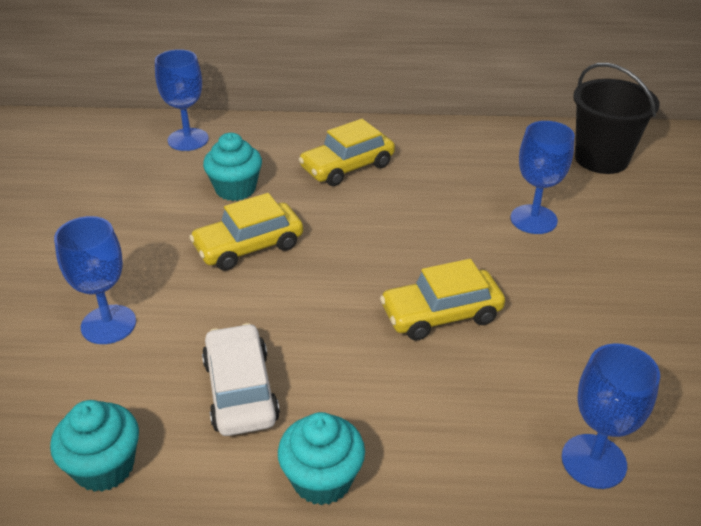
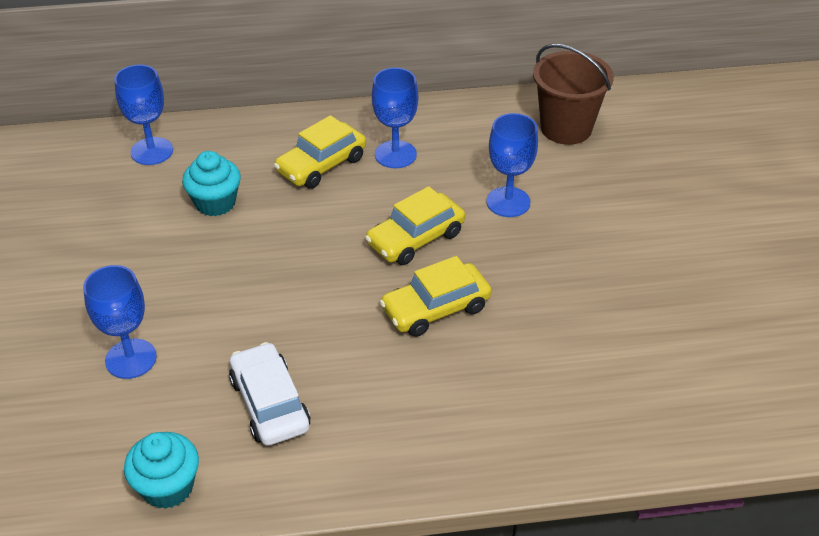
camera: 10 degrees left, 5 degrees up
yellow car [189,193,303,271] -> yellow car moved to [365,186,465,265]
turquoise cupcake [278,412,365,505] -> none
blue goblet [562,343,660,489] -> blue goblet moved to [372,68,418,168]
black bucket [573,63,660,174] -> brown bucket [533,44,614,145]

